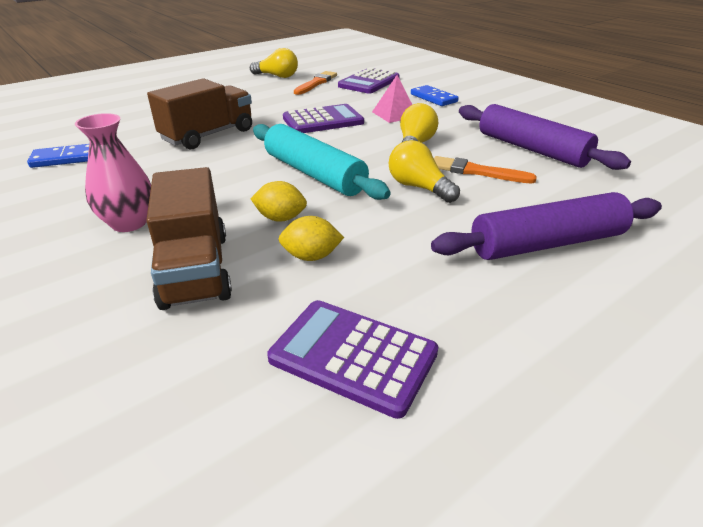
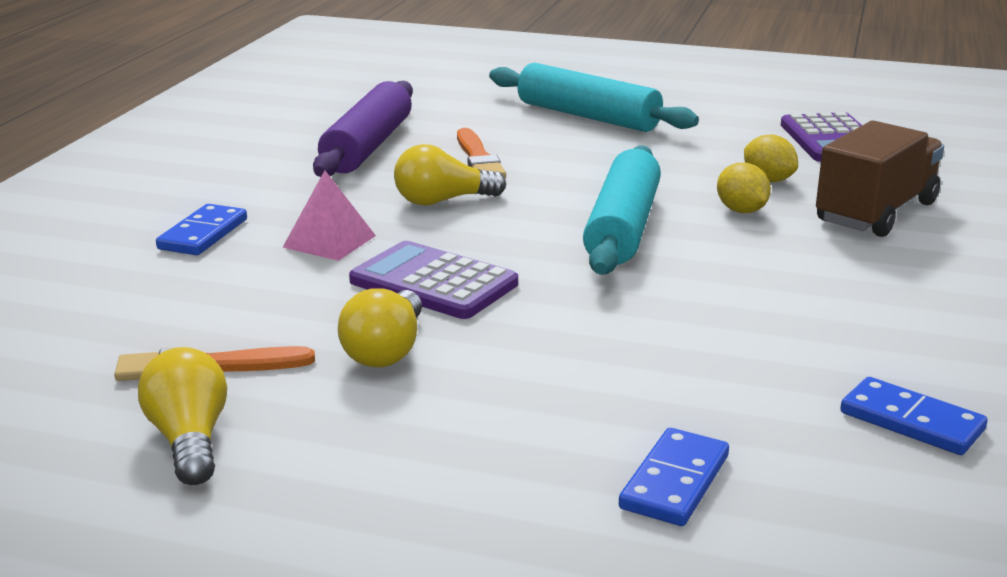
camera: 125 degrees left, 10 degrees down
pink vase [75,113,151,232] -> none
brown truck [147,78,252,150] -> none
purple calculator [338,67,400,94] -> none
yellow light bulb [389,140,460,203] -> yellow light bulb moved to [338,288,422,367]
purple rolling pin [431,192,662,260] -> turquoise rolling pin [489,63,699,132]
none -> blue domino [619,428,729,526]

